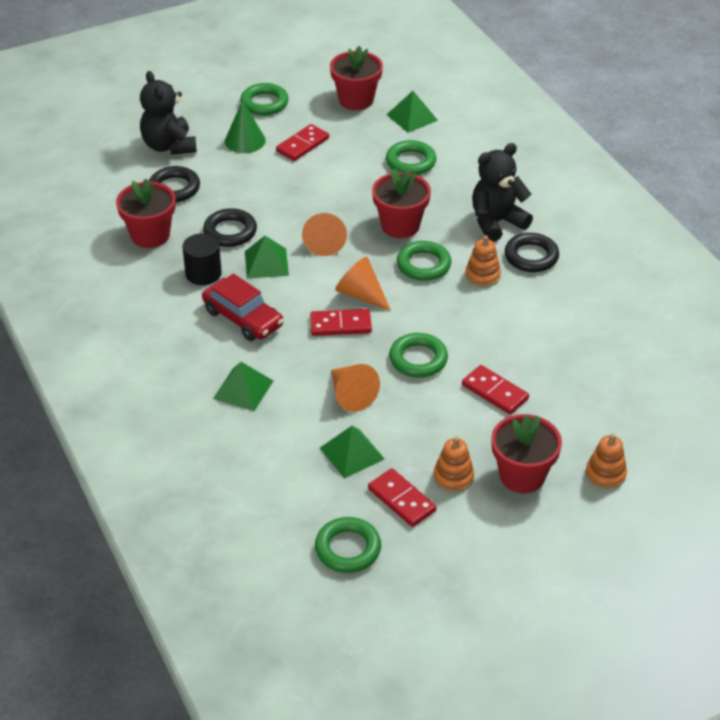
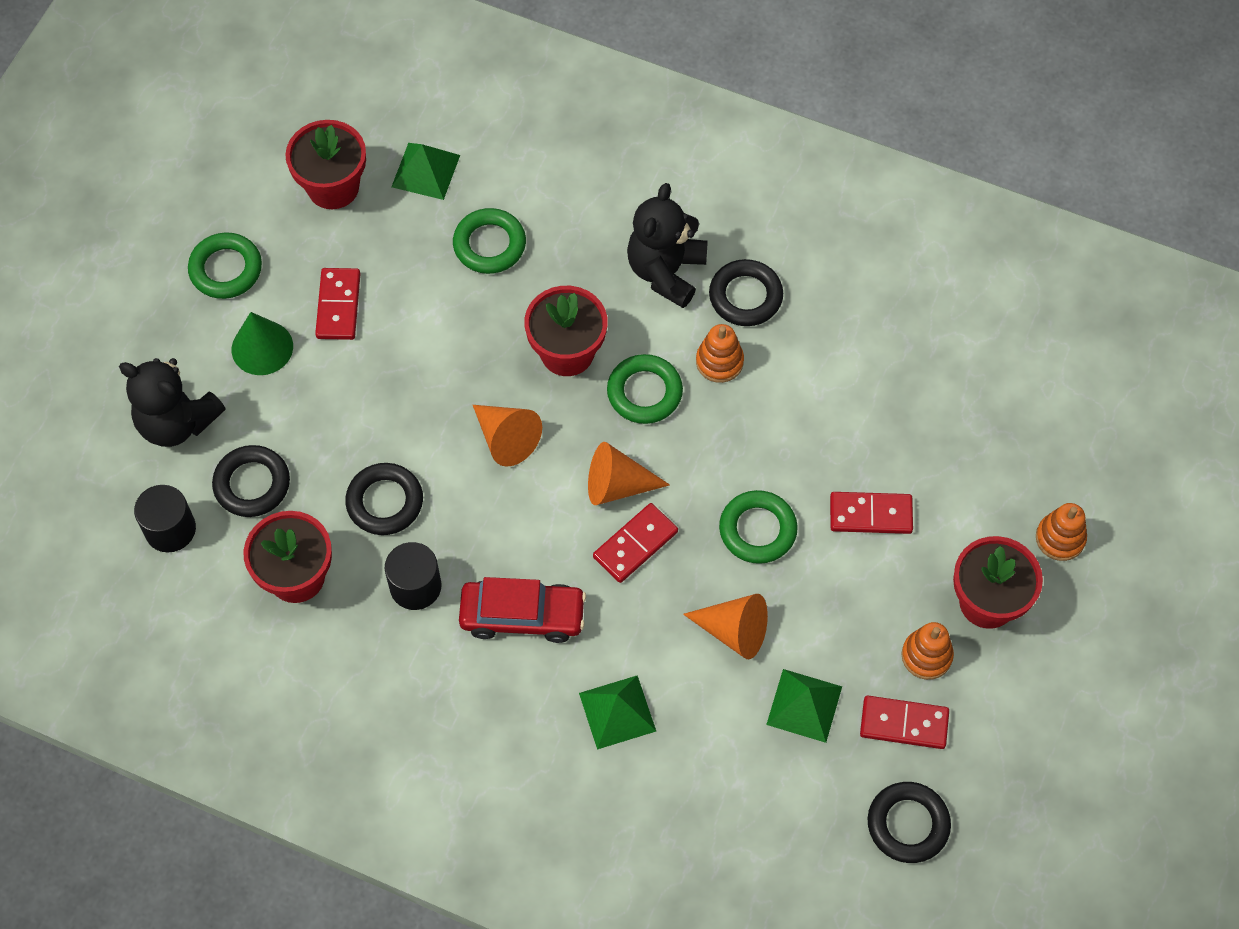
camera: 40 degrees left, 20 degrees up
green pyramid [245,236,289,279] -> none
green ring [315,517,381,573] -> black ring [868,782,951,863]
none -> black cylinder [134,485,196,552]

